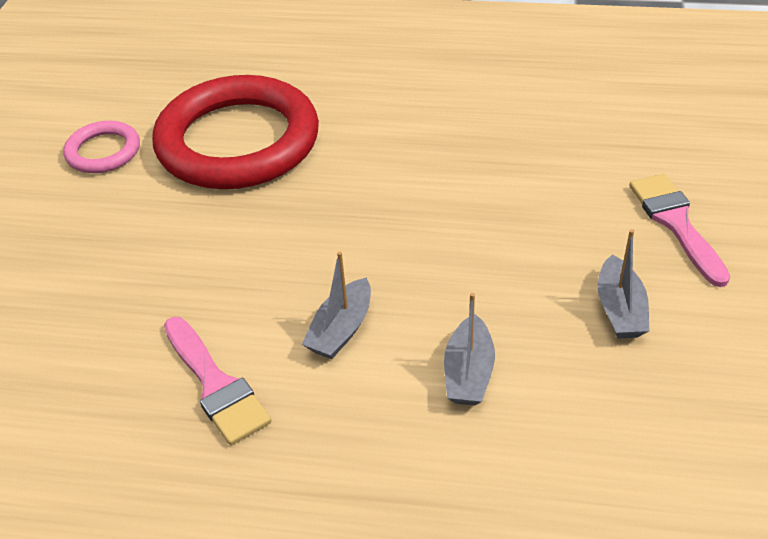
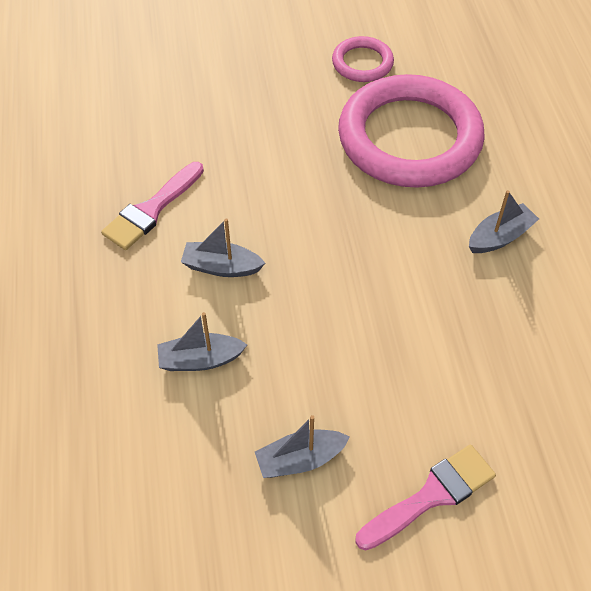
camera: 70 degrees right, 10 degrees up
red ring [152,75,319,189] -> pink ring [338,74,485,188]
none -> grey boat [469,190,539,253]

